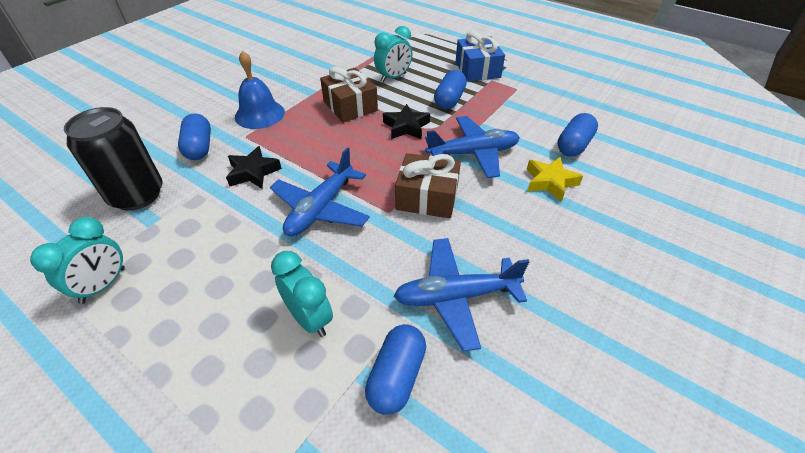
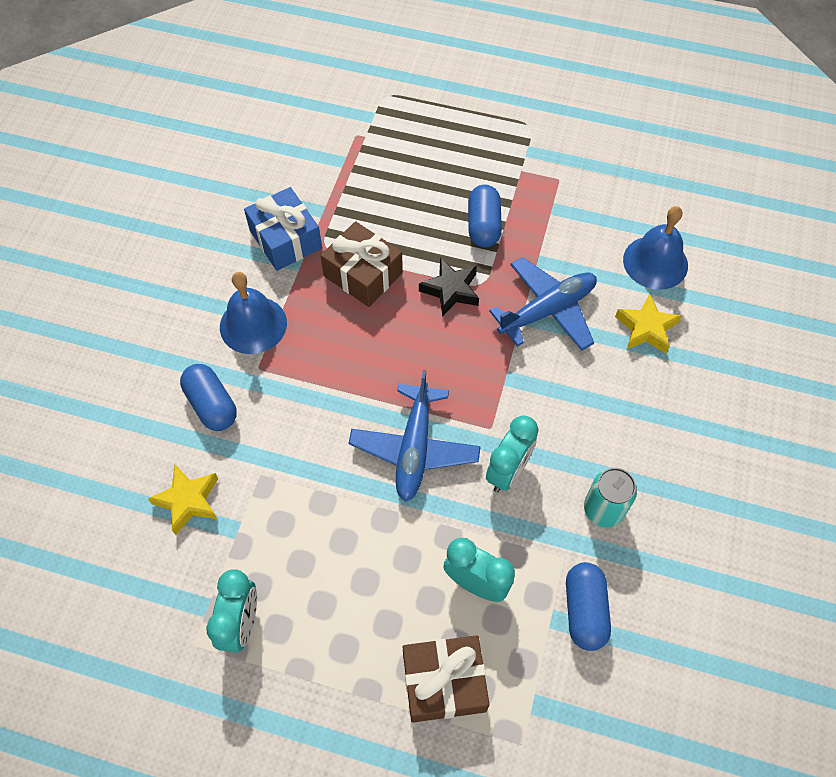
camera: 20 degrees left, 15 degrees up
black can [64,107,163,211] -> yellow star [148,465,218,535]
black star [226,146,282,189] -> none
turquoise clock [374,26,412,82] -> turquoise clock moved to [486,415,539,492]
blue plane [394,238,529,352] -> turquoise can [584,468,637,527]
brown gift [395,153,461,218] -> brown gift moved to [403,635,490,722]
blue gift [456,31,505,82] -> blue gift moved to [244,187,322,271]
blue capsule [557,113,598,157] -> blue bell [623,206,688,290]

